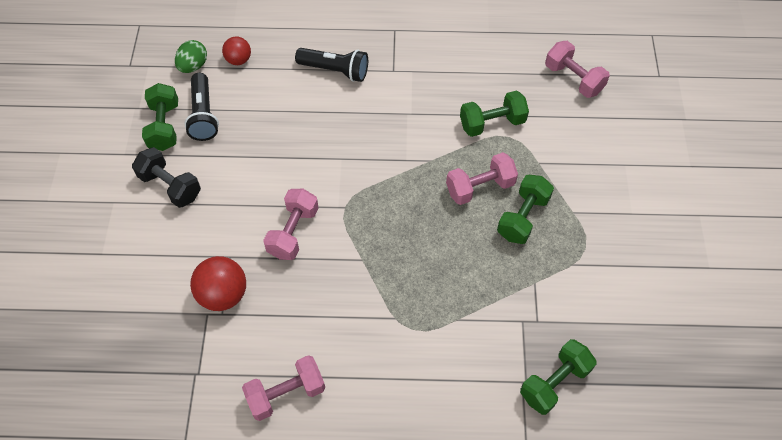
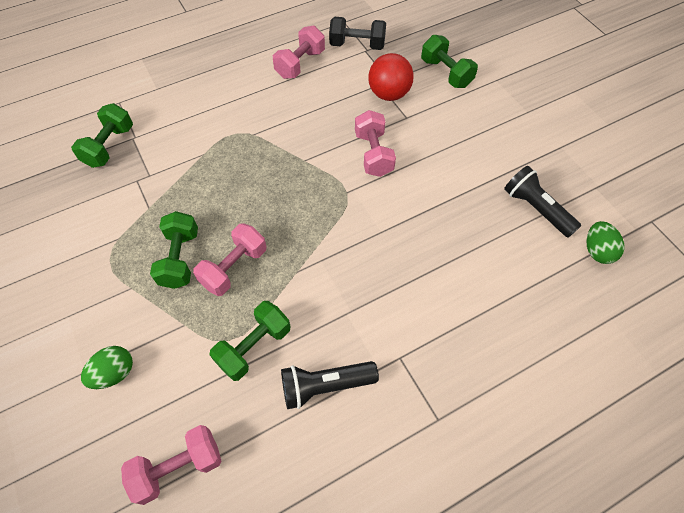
camera: 150 degrees right, 0 degrees up
black dumbbell [132,147,201,208] -> black dumbbell moved to [329,17,386,50]
green dumbbell [142,83,178,151] -> green dumbbell moved to [421,35,478,88]
red ball [222,36,251,65] -> none
black flashlight [295,48,368,82] -> black flashlight moved to [281,361,379,409]
pink dumbbell [545,41,610,98] -> pink dumbbell turned 45 degrees counterclockwise [121,425,221,505]
none -> green egg [81,346,133,389]

